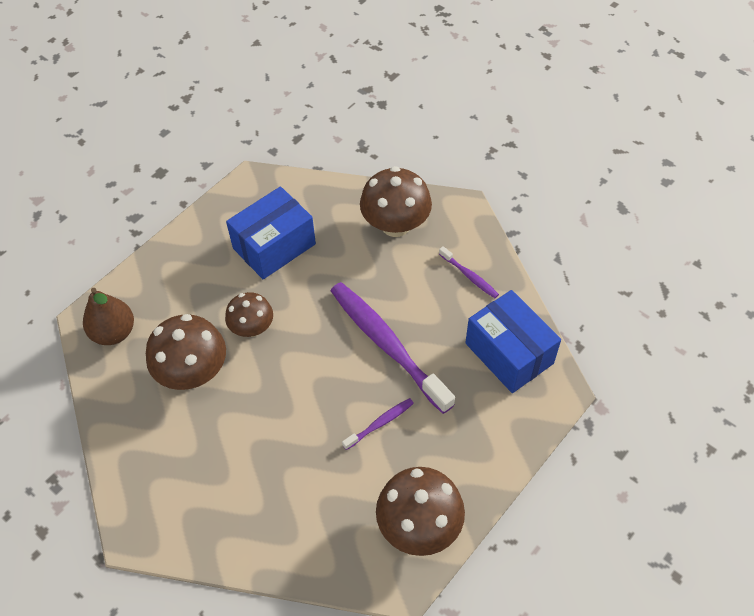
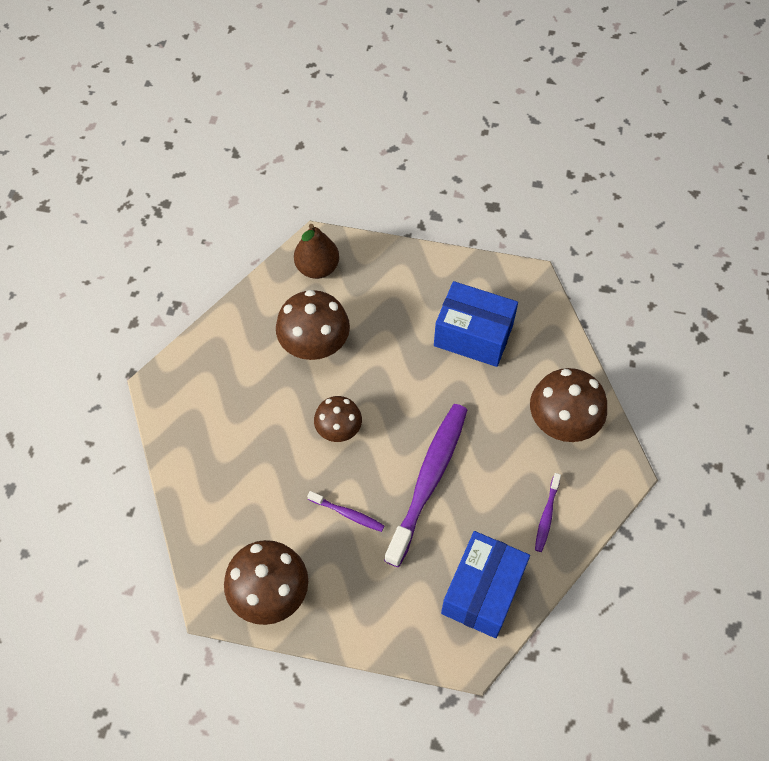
camera: 60 degrees right, 5 degrees up
brown mushroom [225,292,273,337] -> brown mushroom moved to [314,396,362,442]

